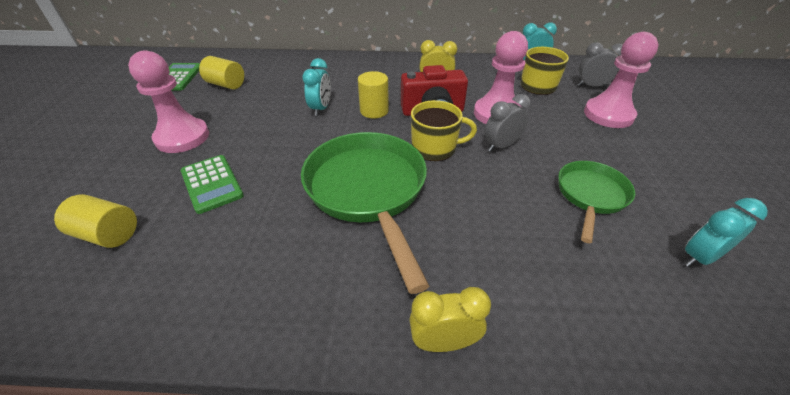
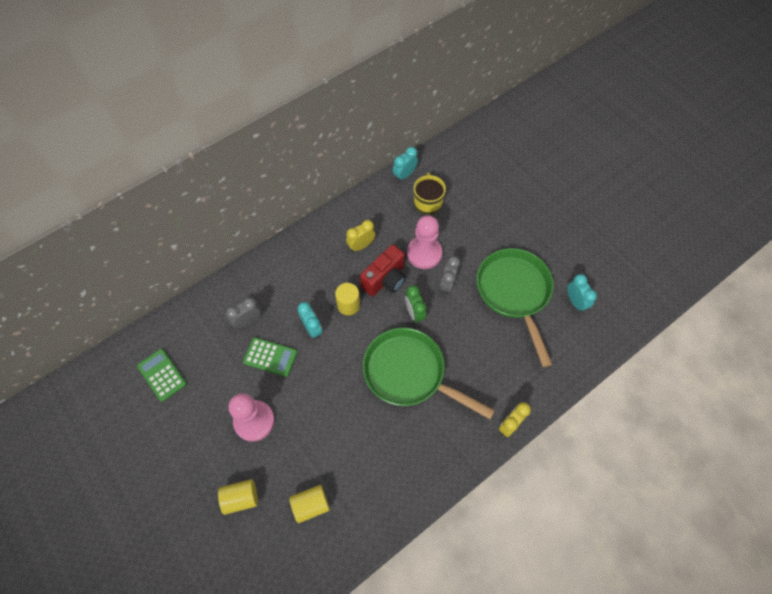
camera: 40 degrees left, 20 degrees up
green calculator [181,155,244,214] -> green calculator moved to [243,337,298,377]
yellow cylinder [199,56,244,89] -> yellow cylinder moved to [218,479,258,515]
yellow mug [411,100,477,161] -> green clock [405,285,426,324]
green pan [558,161,635,243] -> green pan [477,248,554,367], size x1.76
grey clock [578,42,623,88] -> grey clock moved to [226,297,261,328]
pink pawn [584,32,658,128] -> none
turquoise clock [684,198,768,267] -> turquoise clock turned 135 degrees clockwise [567,274,597,312]

